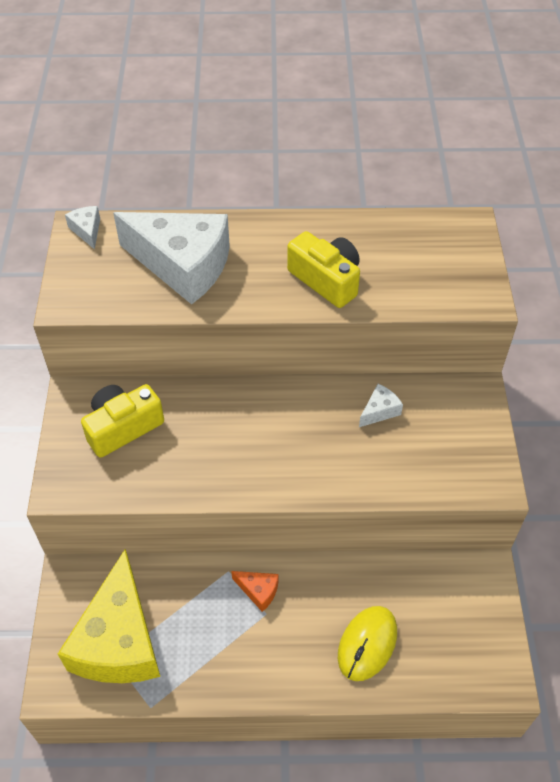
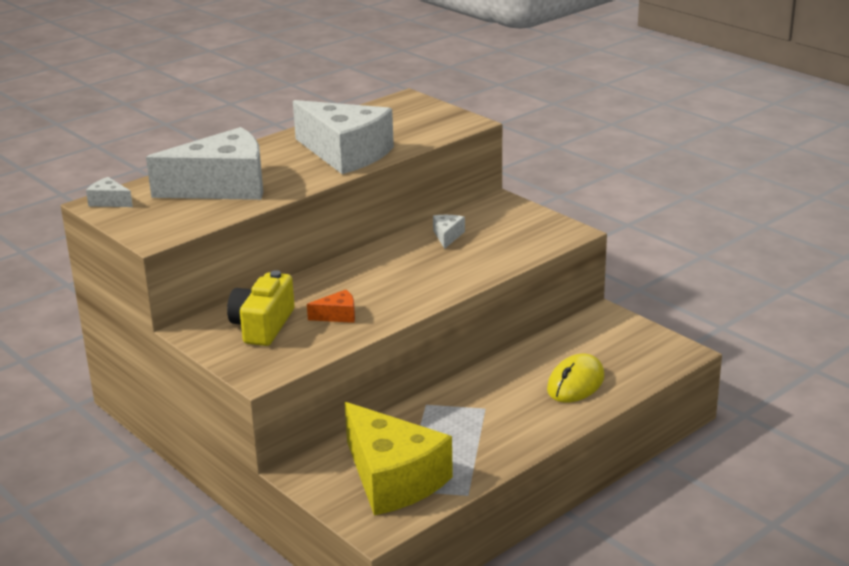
camera: 40 degrees left, 25 degrees down
orange cheese [231,571,279,612] -> orange cheese moved to [307,290,355,323]
yellow camera [287,231,360,308] -> white cheese [293,100,394,174]
yellow mouse [338,606,397,681] -> yellow mouse turned 45 degrees clockwise [547,354,604,402]

